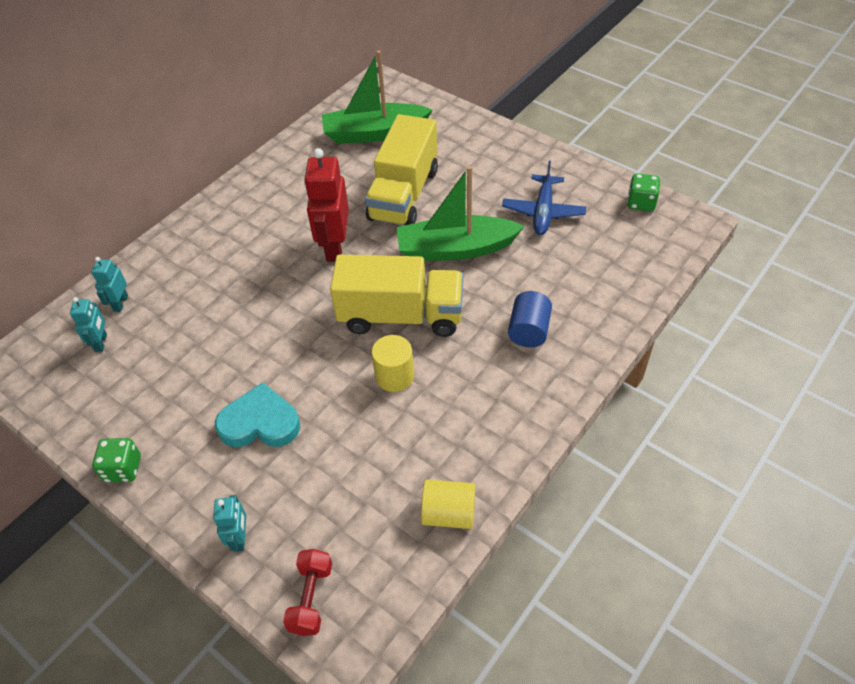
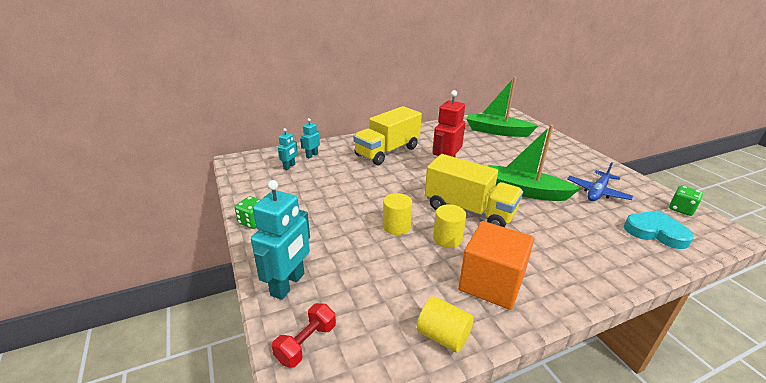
camera: 25 degrees right, 20 degrees down
turquoise robot [213,495,246,552] -> turquoise robot [251,180,310,300], size x1.93
turquoise heart [215,382,300,447] -> turquoise heart moved to [624,210,694,249]
yellow truck [365,114,438,225] -> yellow truck moved to [353,106,422,165]
blue cylinder [508,291,552,347] -> none
none -> yellow cylinder [383,193,412,235]
none -> orange cube [458,221,534,310]

